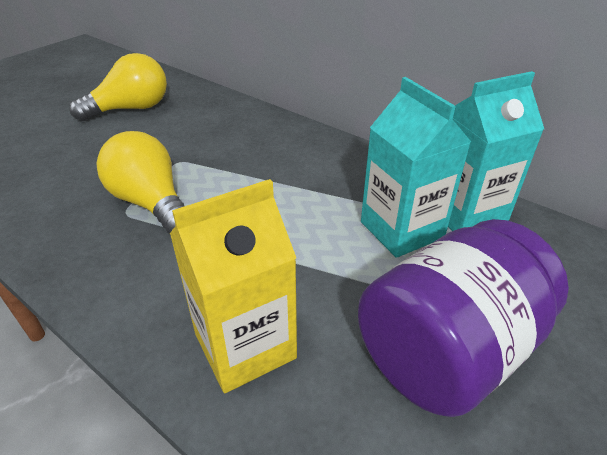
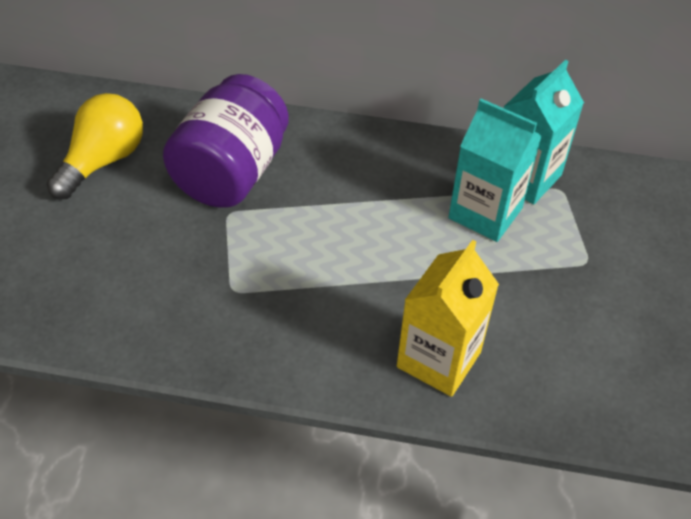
camera: 30 degrees left, 10 degrees up
yellow light bulb [96,131,184,234] -> none
purple jar [358,219,569,417] -> purple jar moved to [163,74,288,208]

